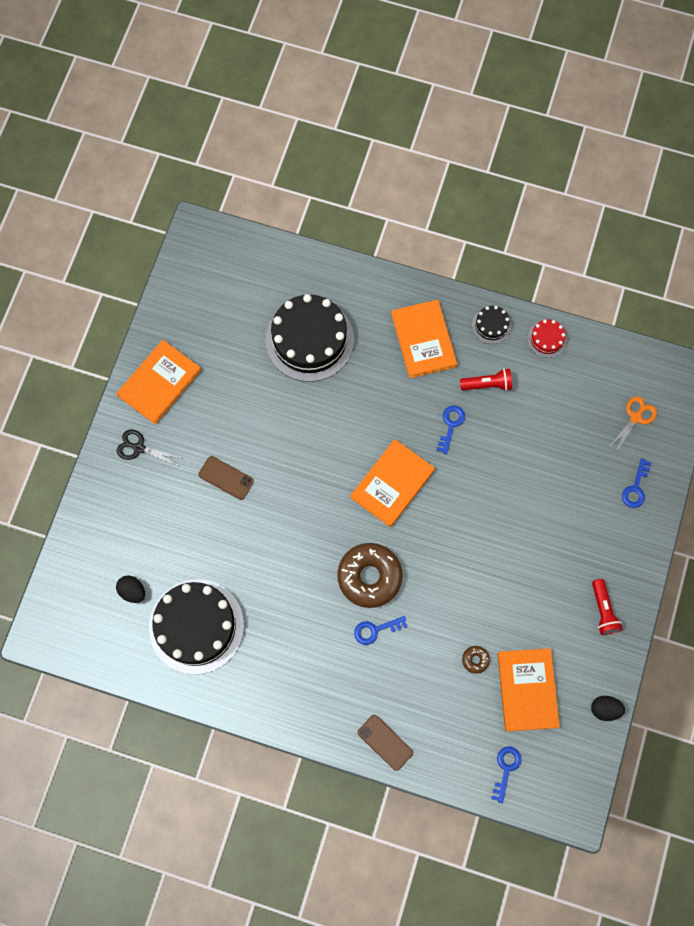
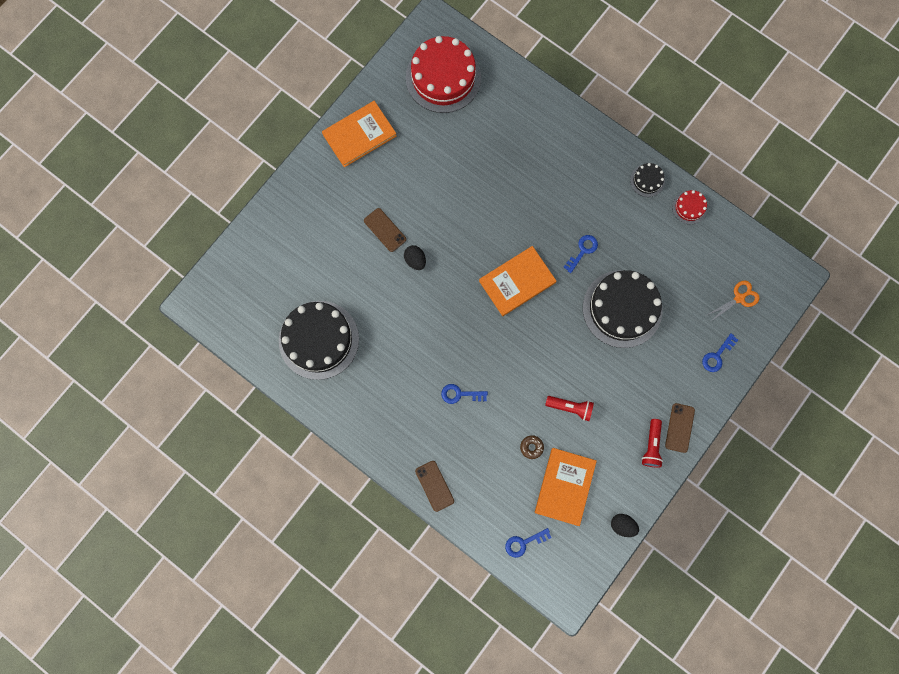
camera: 20 degrees right, 5 degrees up
black egg [116,575,145,603] -> black egg moved to [404,245,426,270]
black scissors [117,430,181,466] -> none
black cake [265,294,354,382] -> black cake moved to [583,270,663,348]
brown donut [337,543,403,608] -> none
orange book [391,300,457,378] -> none
red flashlight [460,368,512,391] -> red flashlight moved to [545,396,594,421]
blue key [491,746,522,804] -> blue key turned 150 degrees counterclockwise [505,528,552,558]
none -> red cake [406,36,481,113]
none -> brown phone [665,403,695,453]

